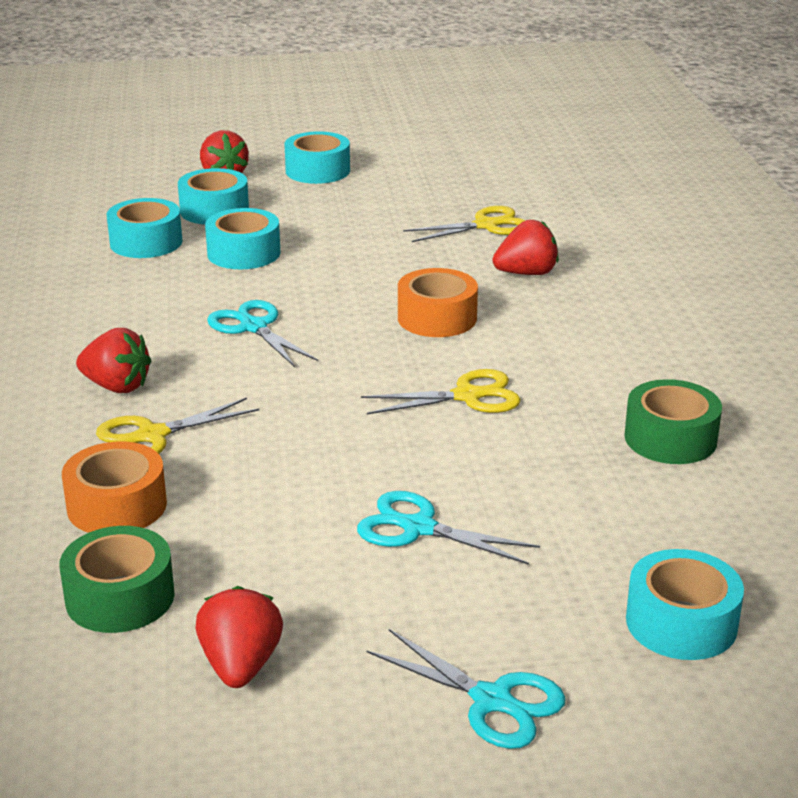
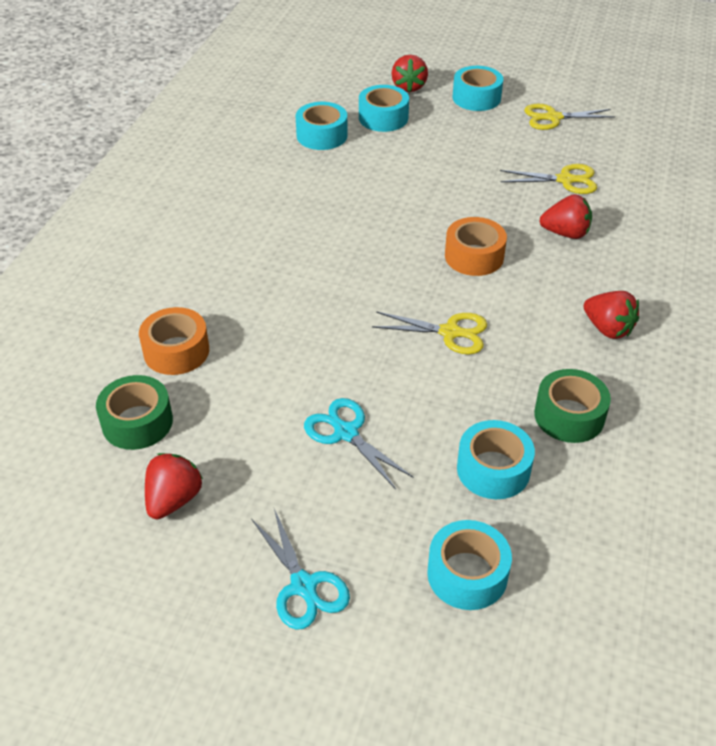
camera: 25 degrees right, 15 degrees up
red strawberry [76,328,151,393] -> red strawberry moved to [583,291,639,339]
yellow scissors [96,398,259,454] -> yellow scissors moved to [524,104,615,130]
turquoise tape [205,208,281,269] -> turquoise tape moved to [457,420,535,499]
turquoise scissors [207,300,318,367] -> none

